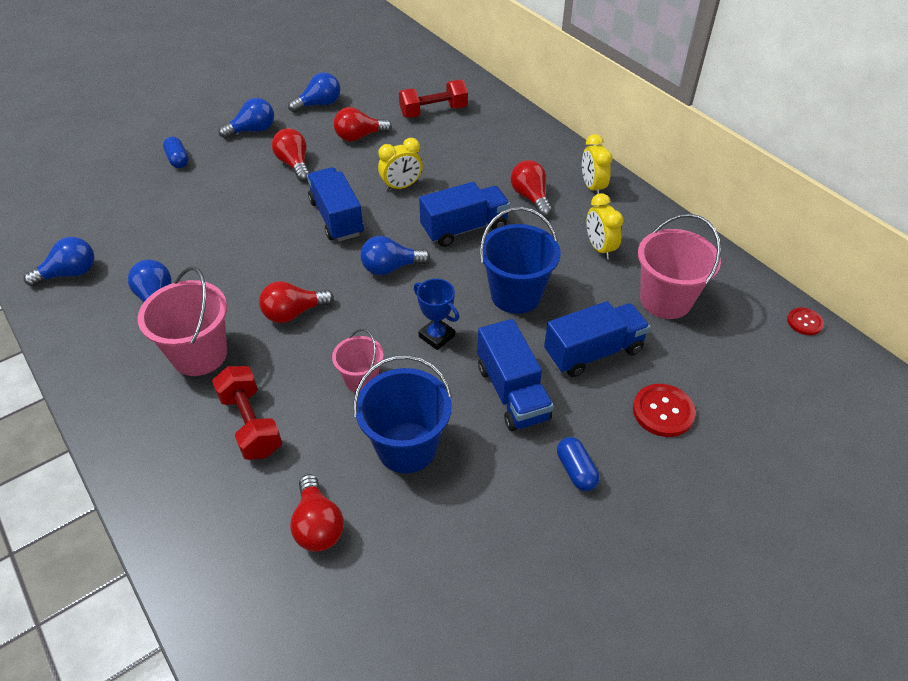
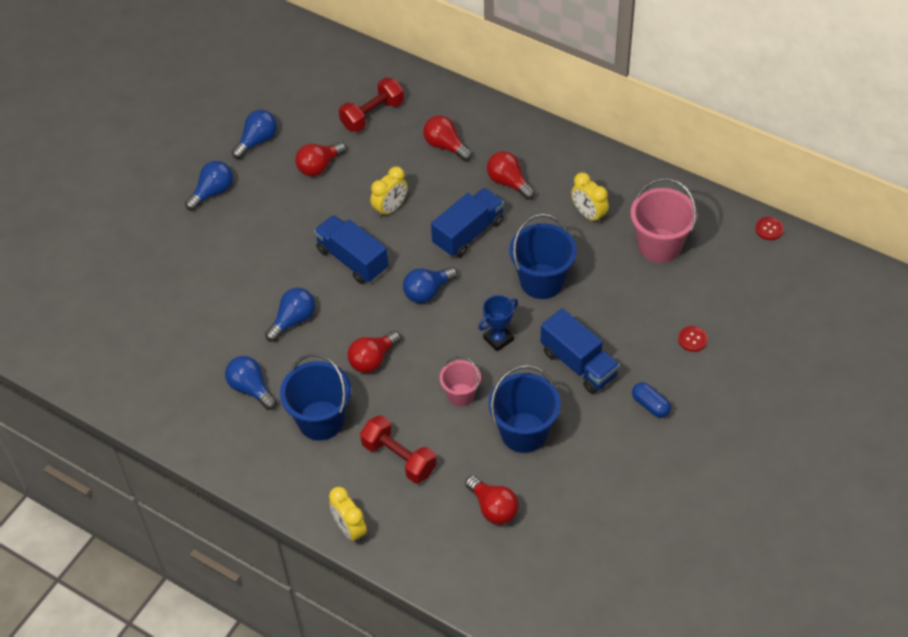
camera: 20 degrees left, 5 degrees up
blue light bulb [24,237,95,287] -> blue light bulb moved to [265,288,315,342]
pink bucket [138,267,227,376] -> blue bucket [280,353,351,441]
blue capsule [163,137,189,168] -> none
red light bulb [272,128,309,181] -> red light bulb moved to [423,115,472,161]
blue trophy [414,279,459,350] -> blue trophy turned 60 degrees counterclockwise [478,295,518,352]
blue truck [544,301,650,377] -> none
yellow clock [582,134,612,194] -> yellow clock moved to [329,487,367,543]
red button [633,384,696,437] -> red button [678,326,708,352], size x0.62

